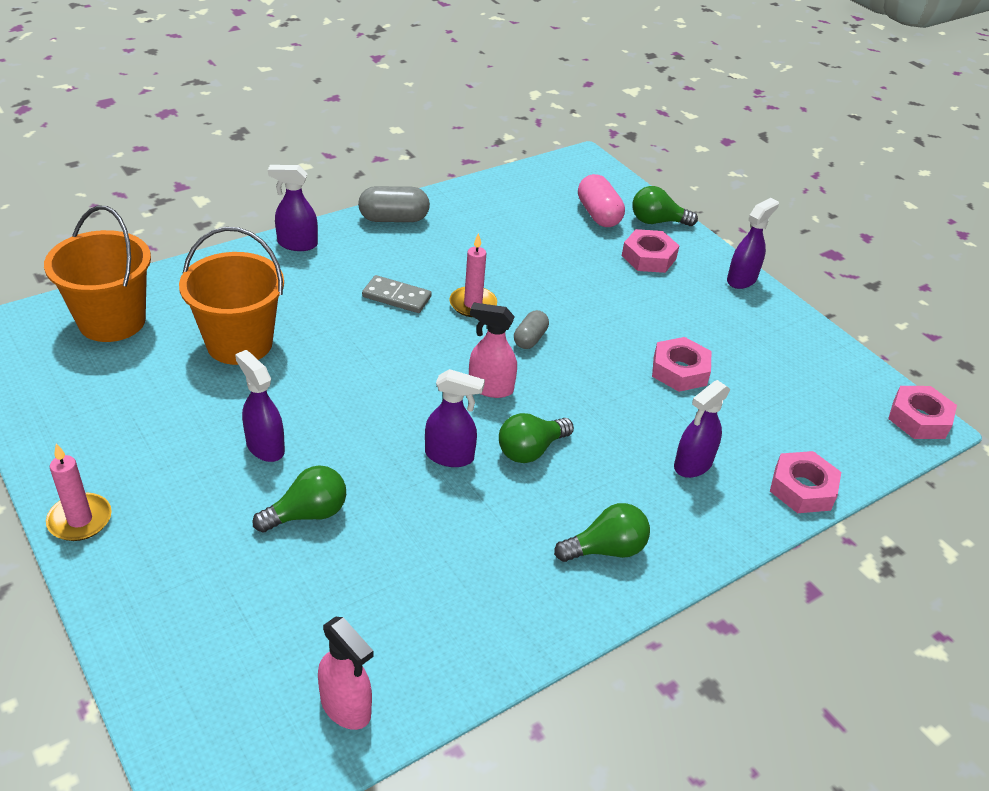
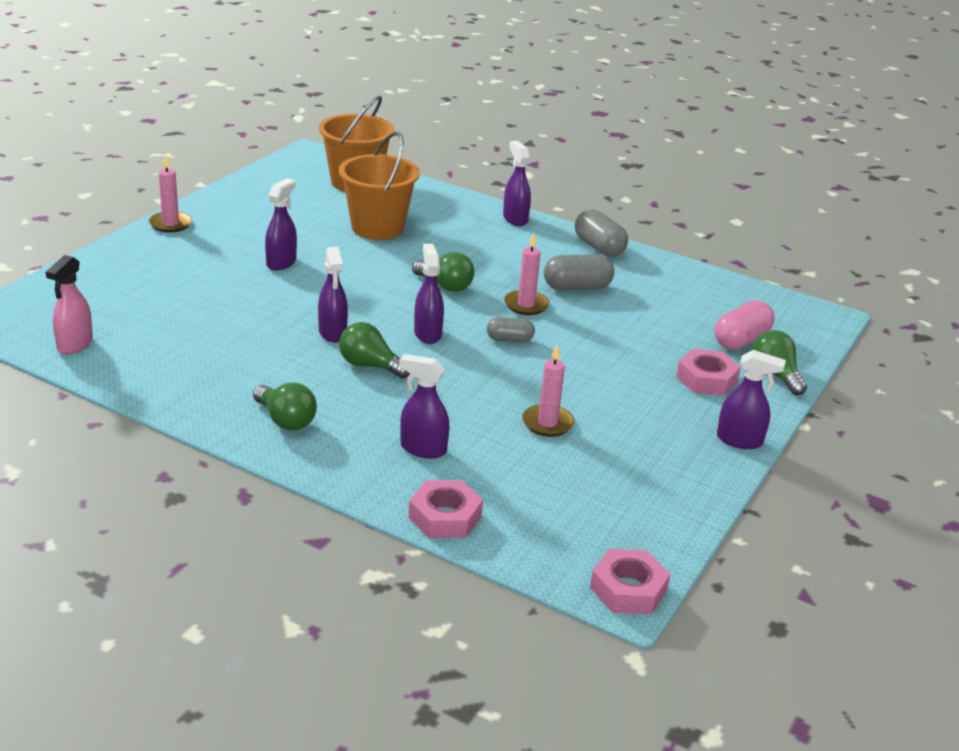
camera: 65 degrees right, 10 degrees down
green light bulb [253,465,346,532] -> green light bulb moved to [412,252,474,292]
grey domino [362,275,432,313] -> none
pink spray bottle [469,302,517,398] -> purple spray bottle [414,244,444,344]
pink nut [652,337,711,392] -> pink candle [522,344,575,437]
none -> grey capsule [544,254,614,290]

